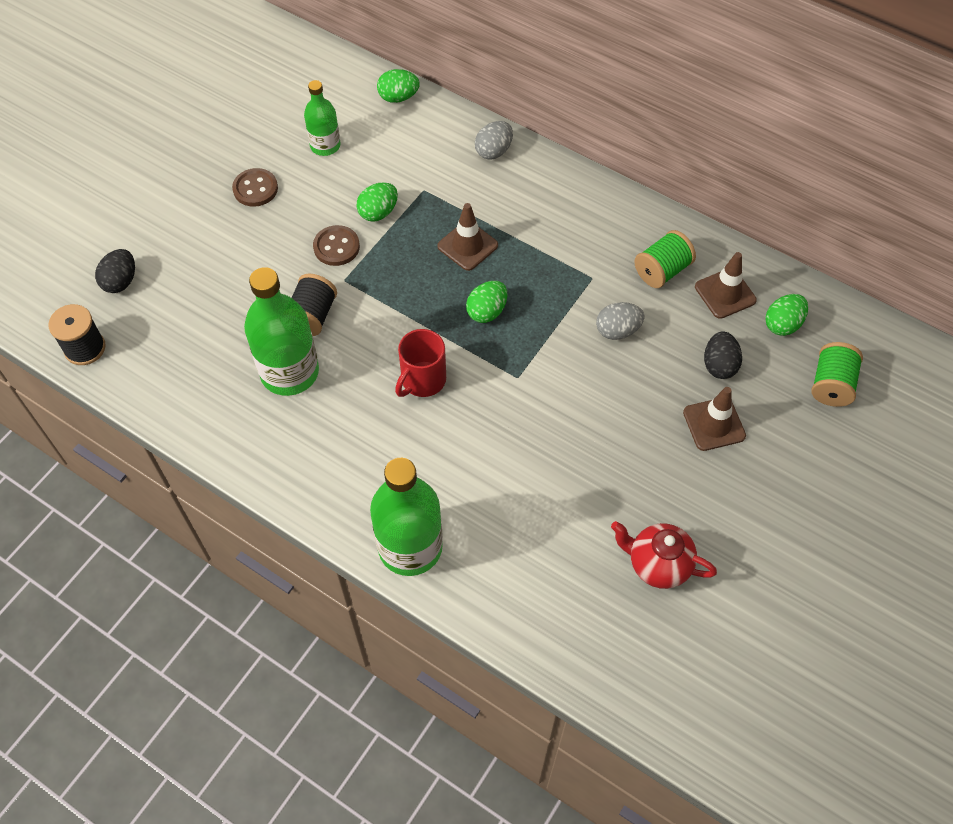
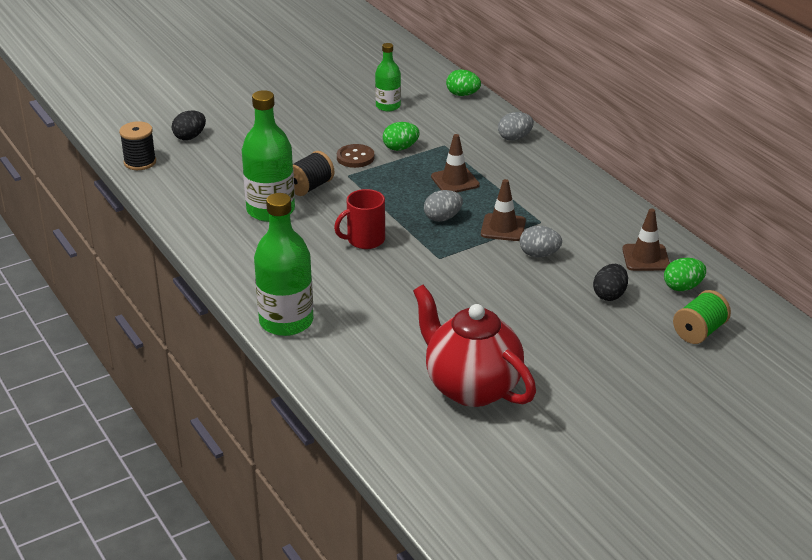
camera: 25 degrees right, 25 degrees down
brown button [232,168,278,207] -> none
green egg [466,281,507,323] -> grey egg [424,190,463,222]
red teapot [611,521,717,589] -> red teapot [413,285,536,407], size x1.69
green spool [634,230,696,288] -> none
brown traffic cone [683,387,746,451] -> brown traffic cone moved to [481,179,526,241]

